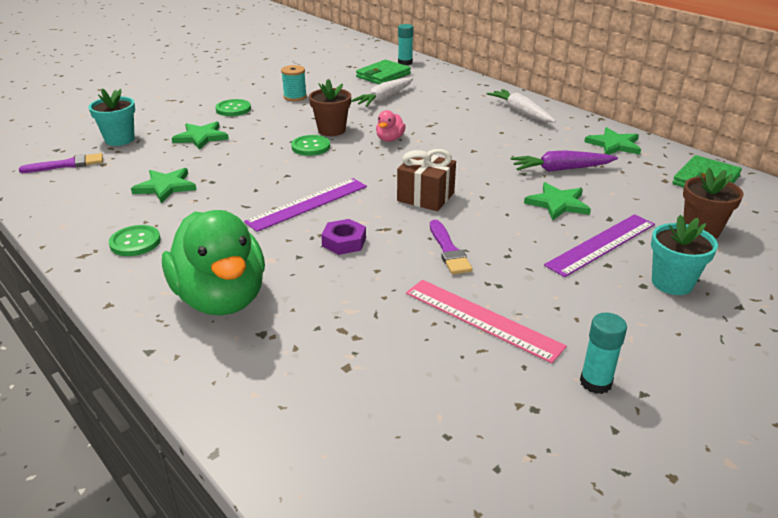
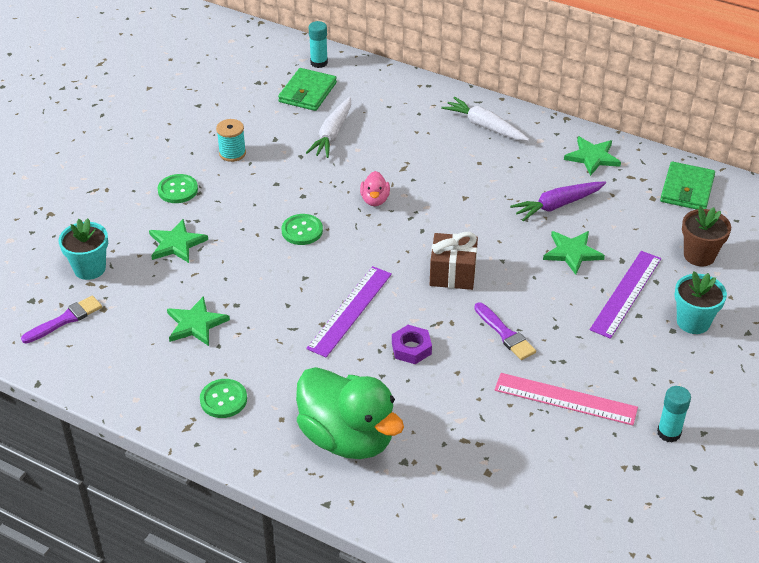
camera: 20 degrees left, 10 degrees up
brown flower pot [309,79,351,136] -> none

